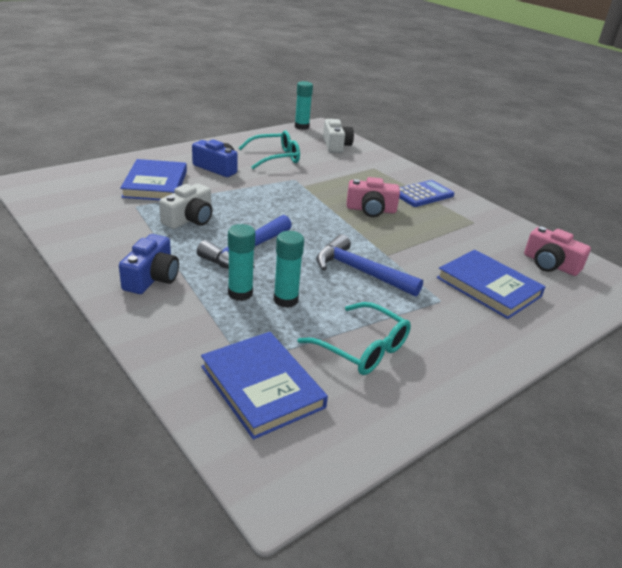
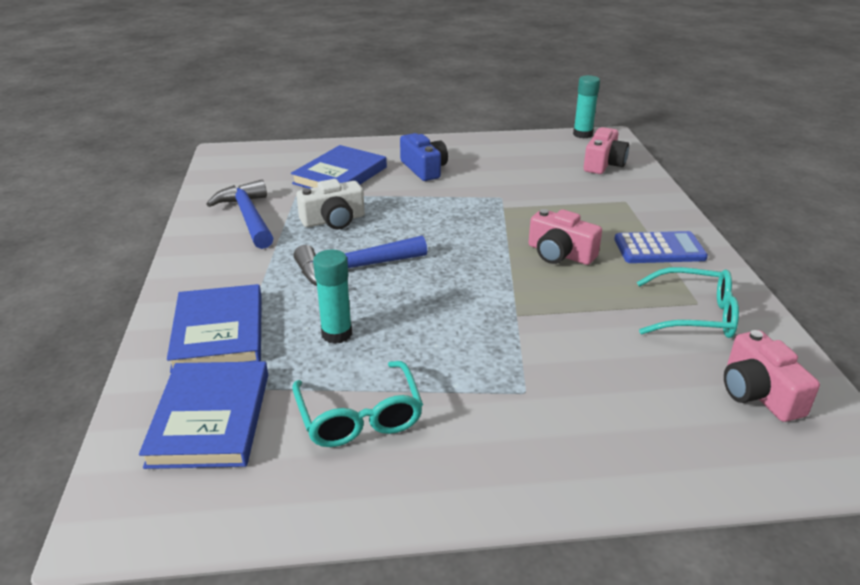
camera: 35 degrees right, 0 degrees up
blue camera [119,234,179,294] -> none
turquoise glue stick [228,224,255,301] -> none
turquoise glasses [239,130,300,169] -> turquoise glasses moved to [637,267,739,338]
blue hammer [316,234,423,297] -> blue hammer moved to [207,180,273,249]
white camera [323,119,354,153] -> pink camera [584,127,629,174]
blue book [437,250,546,319] -> blue book moved to [167,284,262,373]

